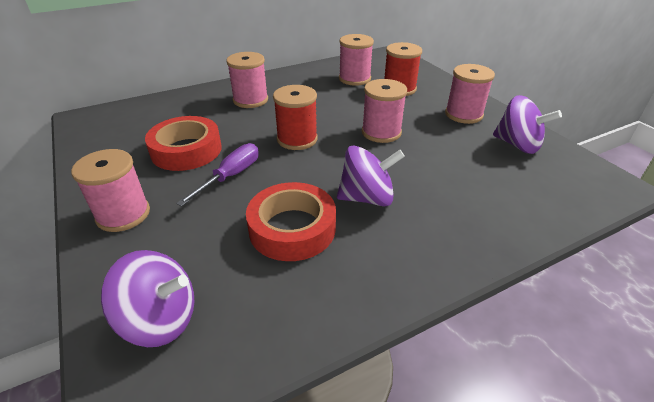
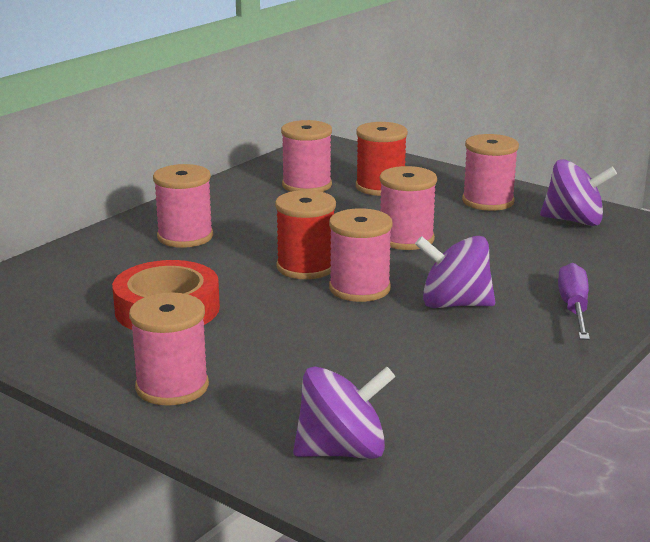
camera: 25 degrees left, 15 degrees down
purple screwdriver [176,143,259,207] -> purple screwdriver moved to [558,263,590,340]
red tape [246,182,336,261] -> none
purple spinning top [337,146,405,207] -> purple spinning top turned 135 degrees counterclockwise [415,236,495,308]
none -> pink spool [329,208,393,302]

